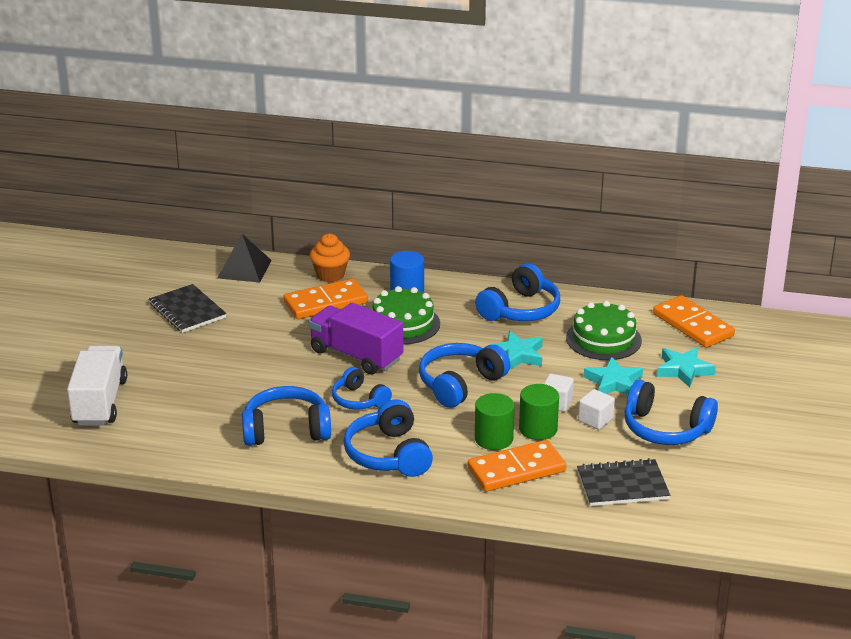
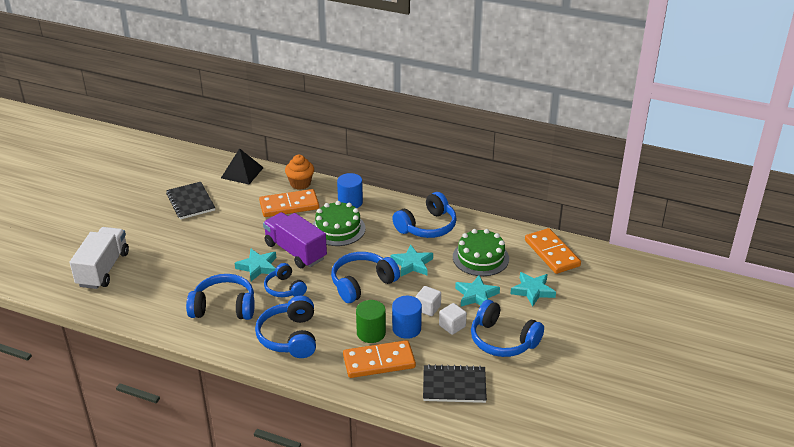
camera: 10 degrees right, 5 degrees up
green cylinder [519,384,559,440] -> blue cylinder [392,296,422,339]
none -> turquoise star [235,249,276,281]

